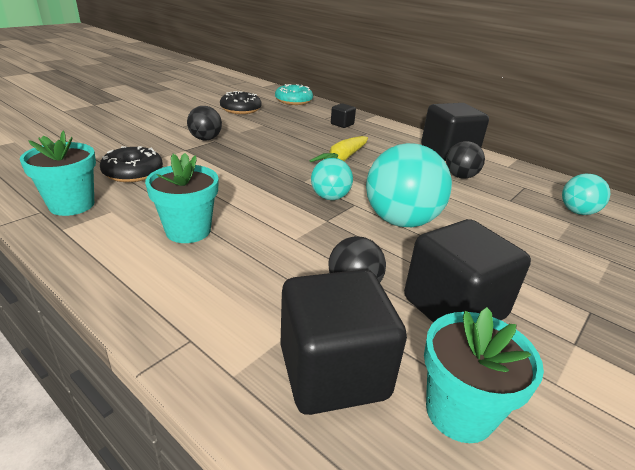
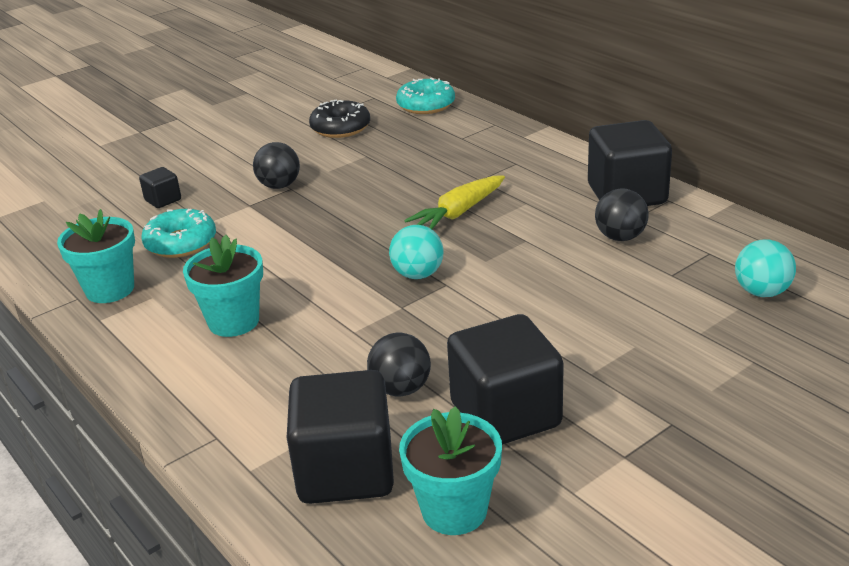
camera: 15 degrees right, 0 degrees up
black donut [100,146,163,182] -> turquoise donut [141,208,216,258]
black cube [331,103,356,128] -> black cube moved to [139,167,181,208]
turquoise ball [366,143,452,227] -> none

